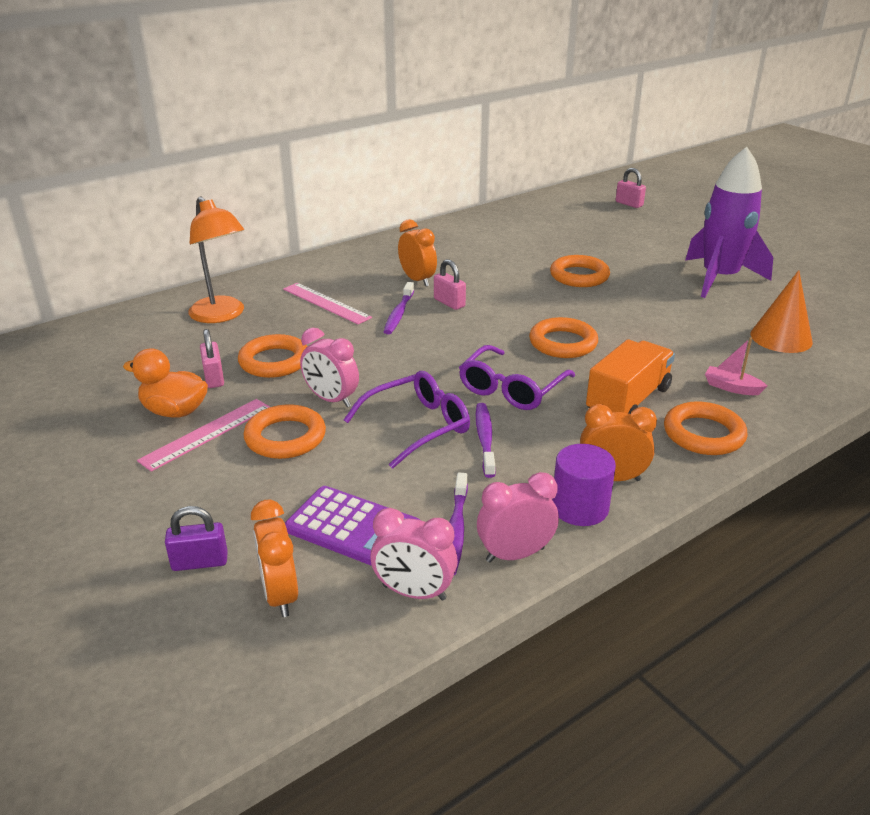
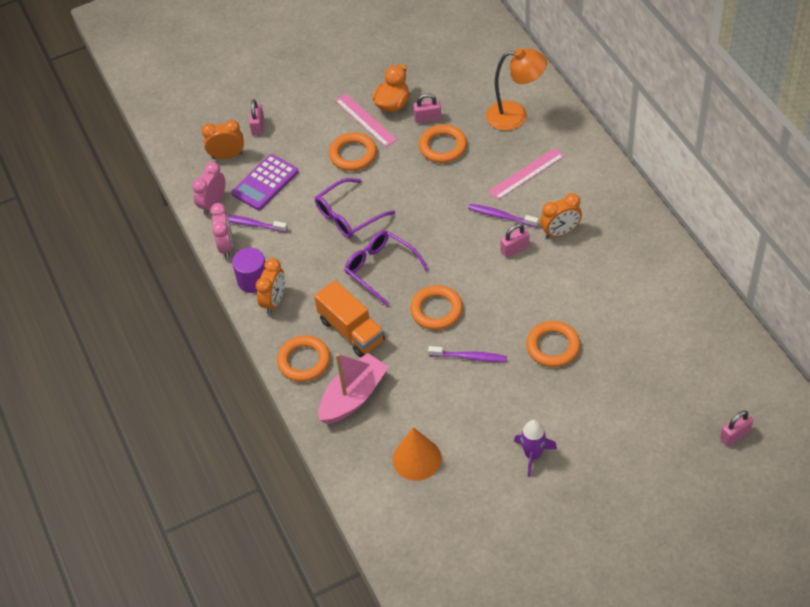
camera: 105 degrees right, 20 degrees up
purple padlock [165,506,228,571] -> pink padlock [249,99,264,136]
orange lamp [188,196,244,323] -> orange lamp turned 150 degrees counterclockwise [486,48,547,131]
pink clock [300,328,359,407] -> none
purple glasses [344,371,470,469] -> purple glasses turned 75 degrees clockwise [315,178,395,238]
purple toothbrush [476,403,496,478] -> purple toothbrush moved to [428,346,507,362]
purple rocket [685,147,773,298] -> purple rocket [514,420,557,477], size x0.53
pink boat [705,337,767,395] -> pink boat [319,353,389,424], size x2.05

